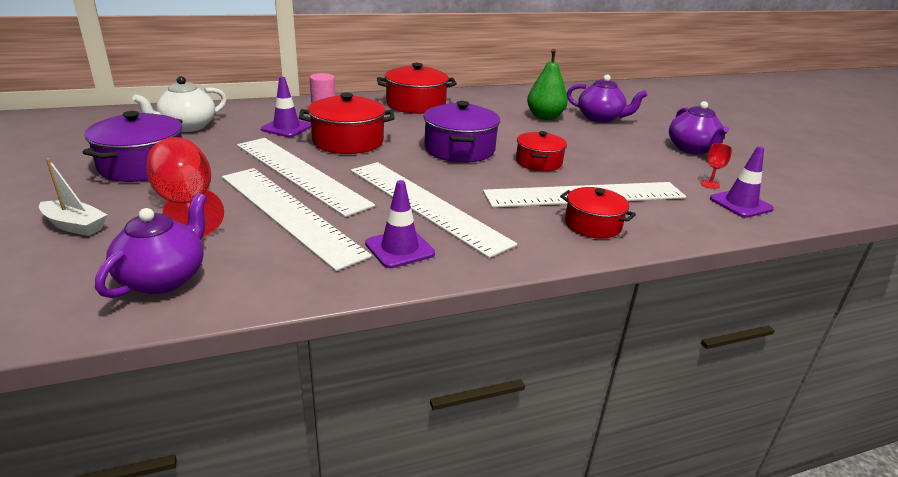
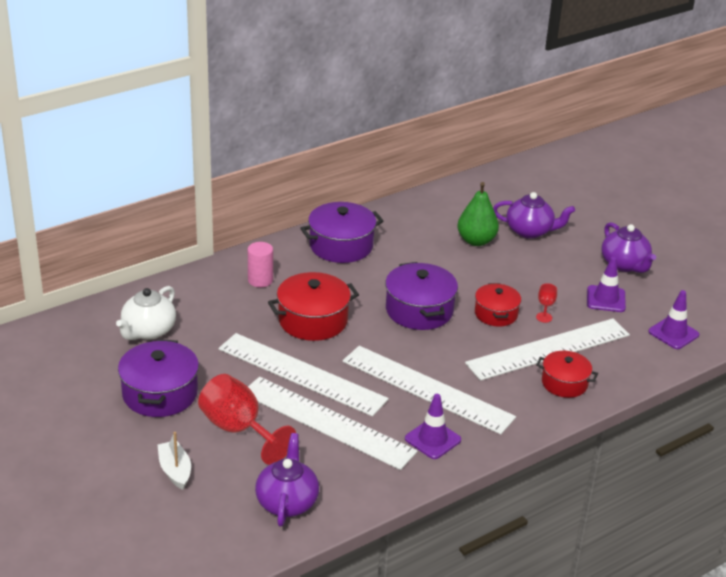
camera: 15 degrees left, 5 degrees up
white boat [39,158,107,236] -> white boat turned 120 degrees counterclockwise [158,432,191,490]
purple traffic cone [261,77,311,137] -> purple traffic cone moved to [587,257,626,312]
red pot [377,63,457,114] -> purple pot [300,202,384,263]
red goblet [701,143,732,189] -> red goblet moved to [536,283,557,323]

